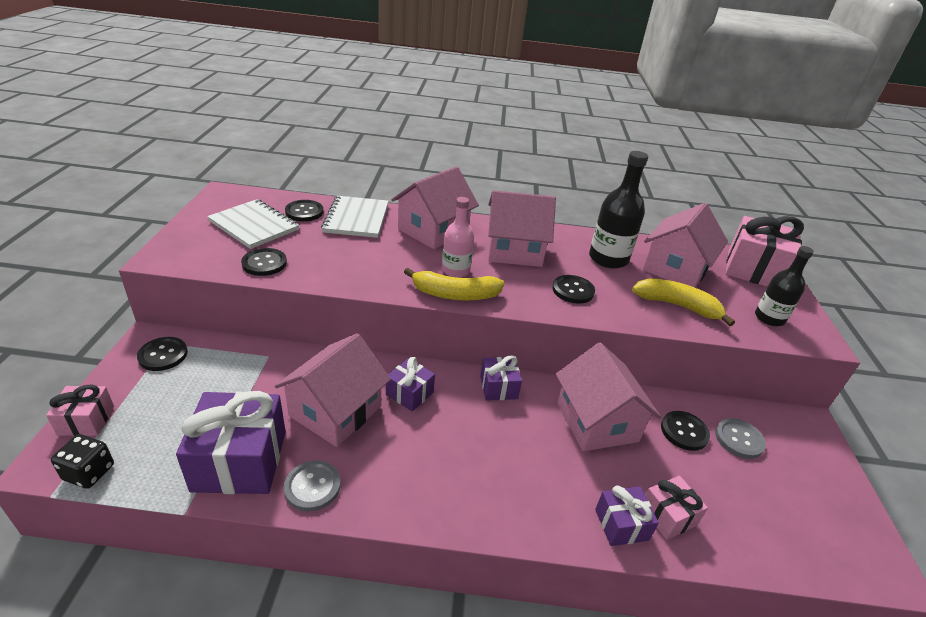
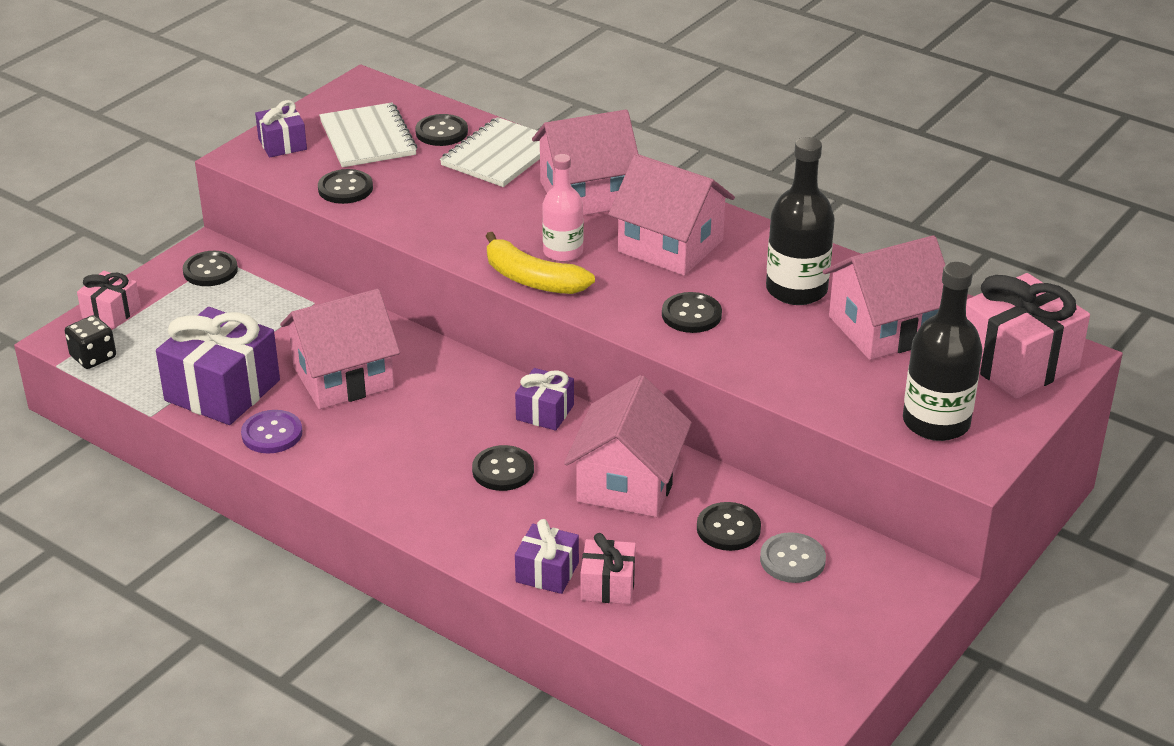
camera: 35 degrees right, 0 degrees up
grey button [284,460,341,511] -> purple button [241,410,302,453]
purple gift [386,357,435,412] -> purple gift moved to [255,100,307,157]
yellow banana [632,279,735,326] -> none
black bottle [755,246,814,326] -> black bottle [903,262,983,441], size x1.50
none -> black button [472,445,534,491]

